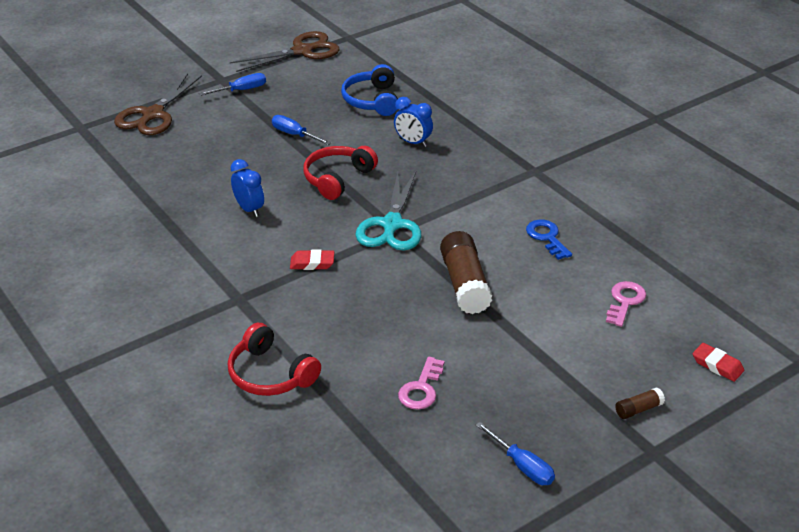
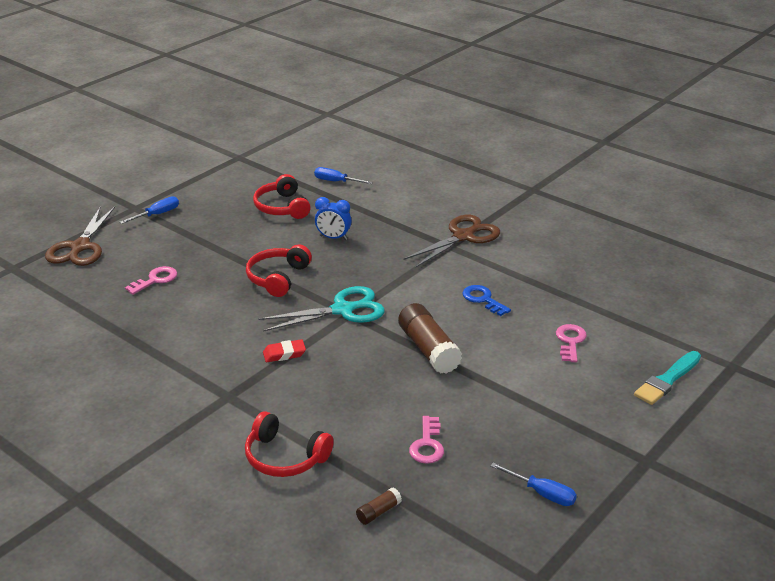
camera: 15 degrees left, 5 degrees down
brown scissors [230,31,340,72] -> brown scissors moved to [403,215,500,268]
blue clock [231,159,264,217] -> none
blue screwdriver [272,115,331,145] -> blue screwdriver moved to [314,167,373,184]
blue headphones [341,64,398,116] -> red headphones [253,174,311,219]
turquoise scissors [356,171,421,250] -> turquoise scissors turned 105 degrees counterclockwise [258,286,385,332]
brown glue stick [615,388,665,419] -> brown glue stick moved to [356,487,402,525]
red eraser [693,343,744,382] -> turquoise brush [634,351,701,405]
none -> pink key [125,266,177,295]

